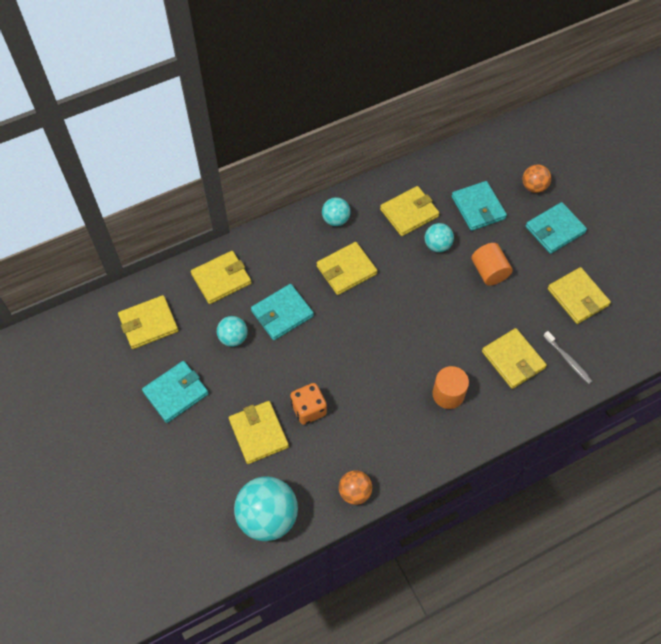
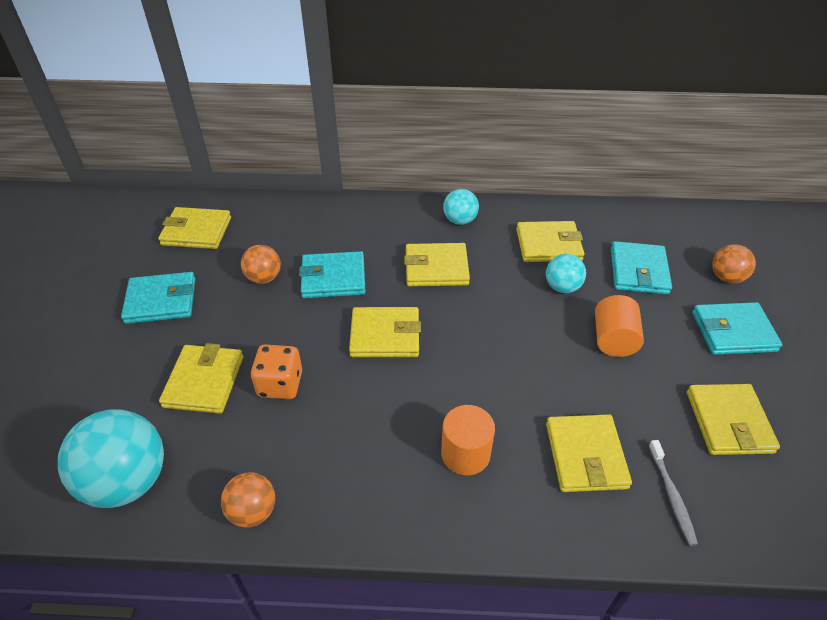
camera: 30 degrees right, 15 degrees down
yellow wallet [191,251,251,304] -> yellow wallet moved to [349,307,421,357]
turquoise ball [217,316,248,347] -> orange ball [241,245,281,284]

